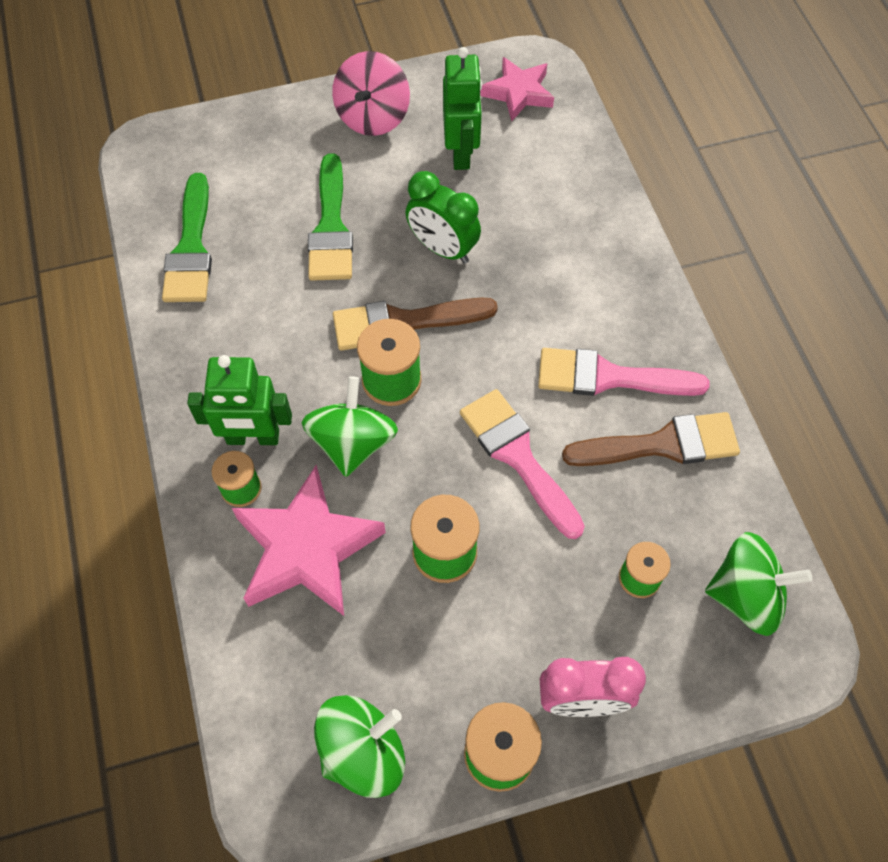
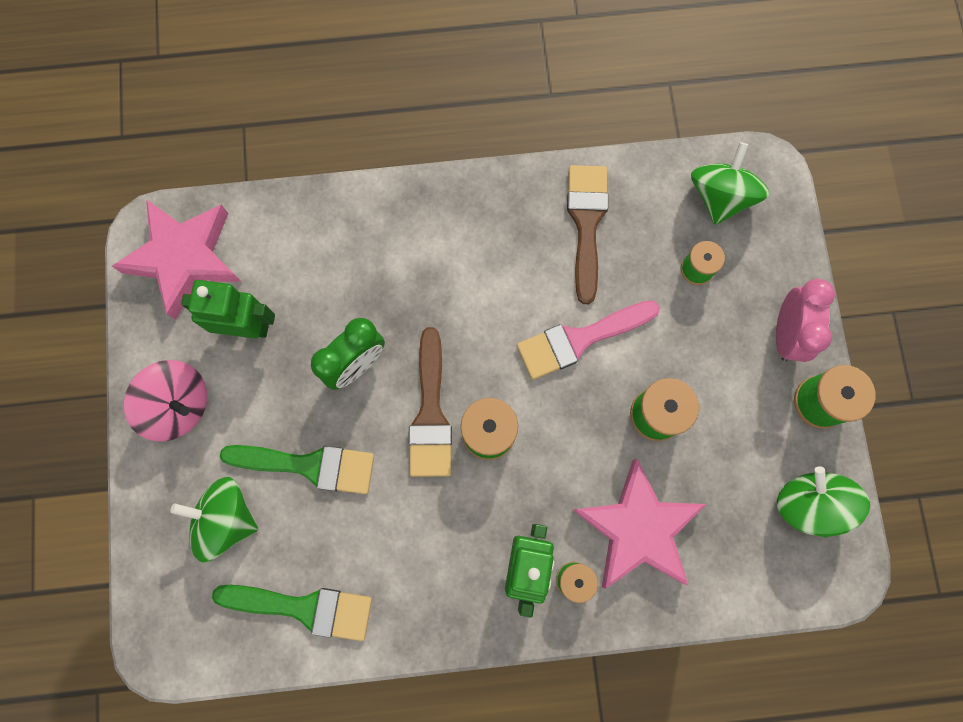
camera: 80 degrees left, 15 degrees up
green spinning top [301,377,398,477] -> green spinning top moved to [170,477,258,562]
pink star [480,57,554,121] -> pink star [112,199,242,320], size x1.64
pink brush [538,348,710,396] -> none

